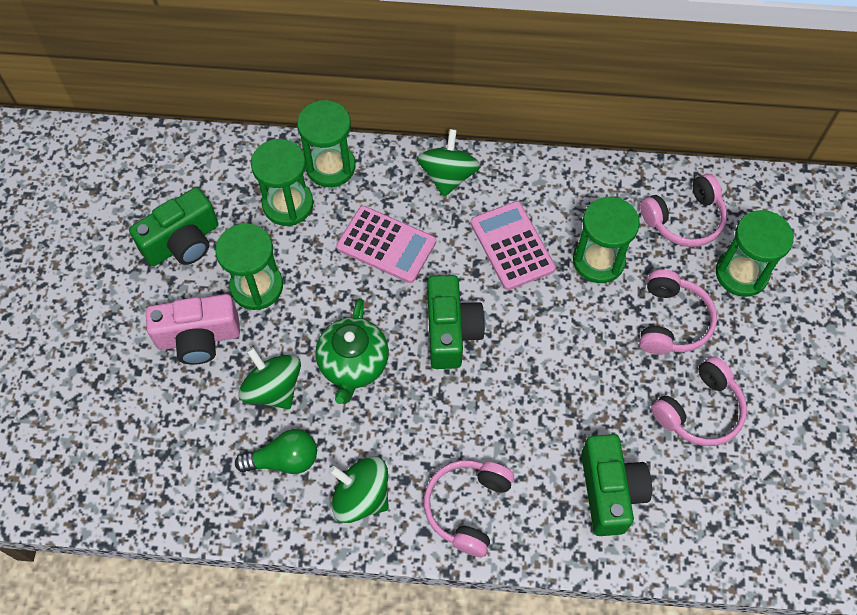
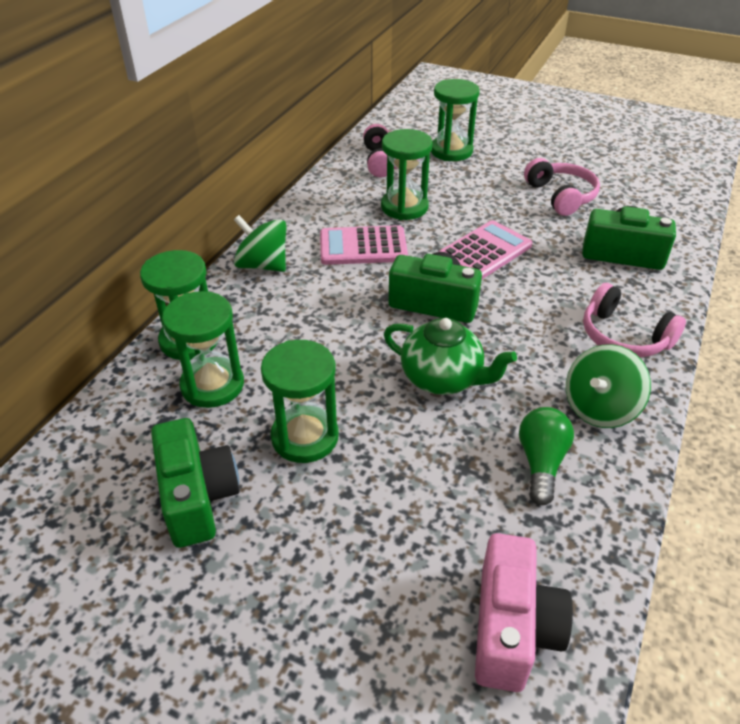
camera: 70 degrees left, 20 degrees down
pink camera [146,294,240,365] -> pink camera moved to [475,533,573,692]
green spinning top [238,347,301,409] -> none
pink calculator [336,206,436,283] -> pink calculator moved to [438,220,532,279]
pink headphones [639,270,717,354] -> none

